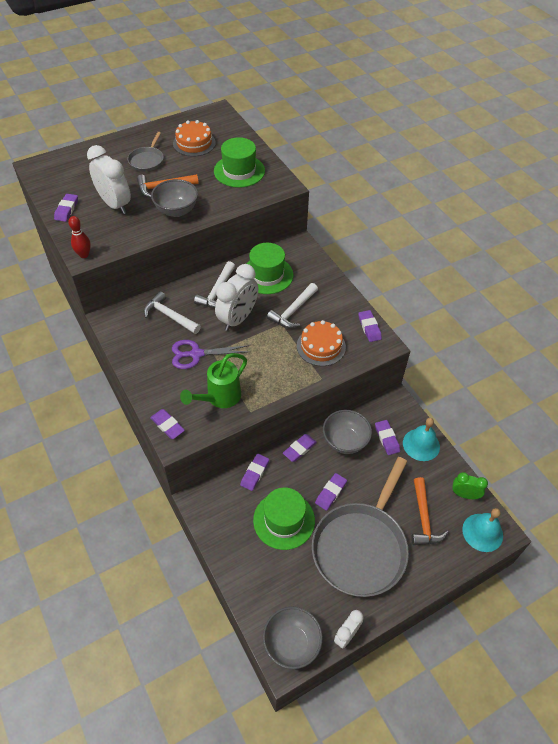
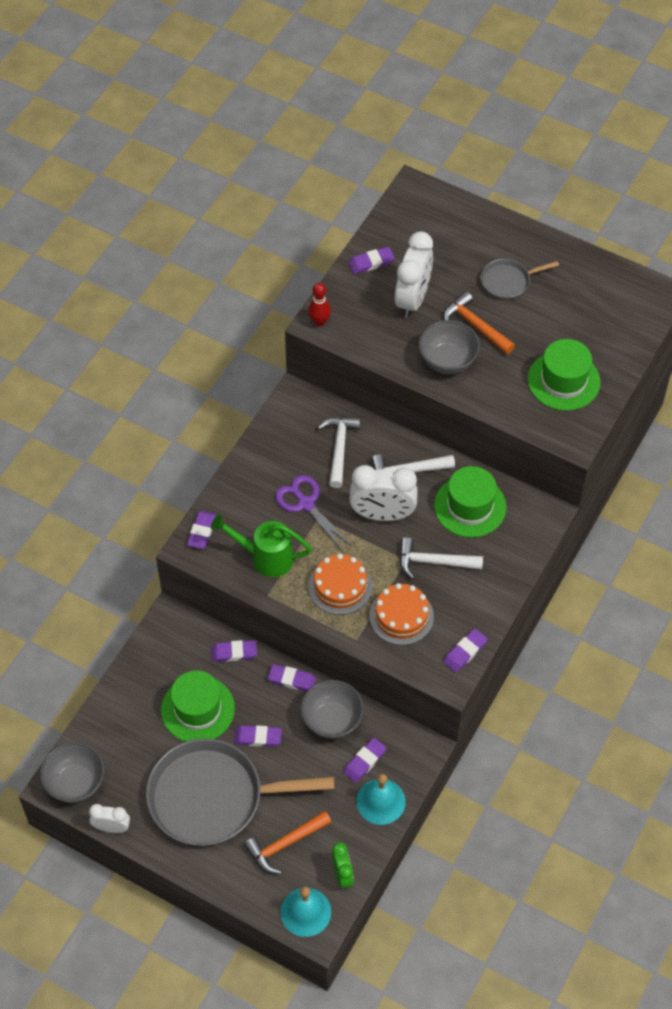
camera: 60 degrees right, 5 degrees up
orange cake [173,120,216,157] -> orange cake moved to [308,553,372,615]

